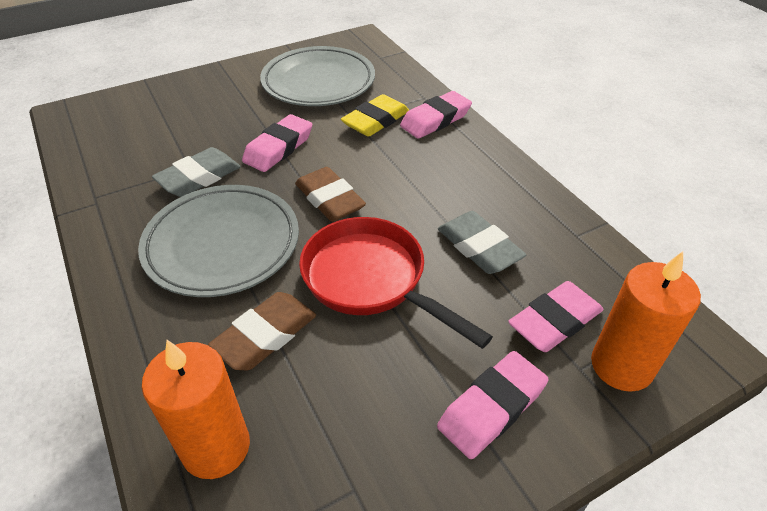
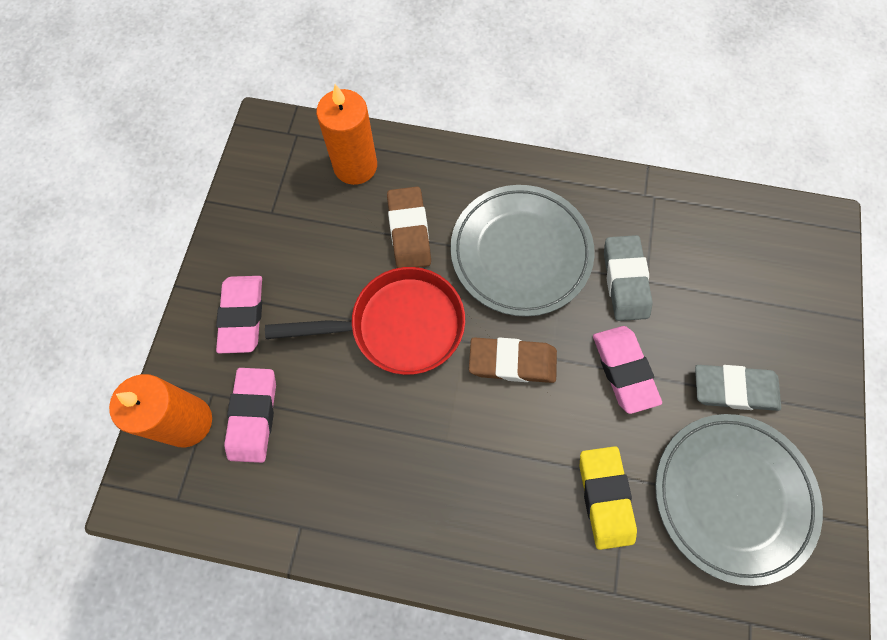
camera: 130 degrees right, 25 degrees up
pink eraser [400,91,472,139] -> none
grey eraser [438,211,526,274] -> grey eraser moved to [695,365,781,411]

